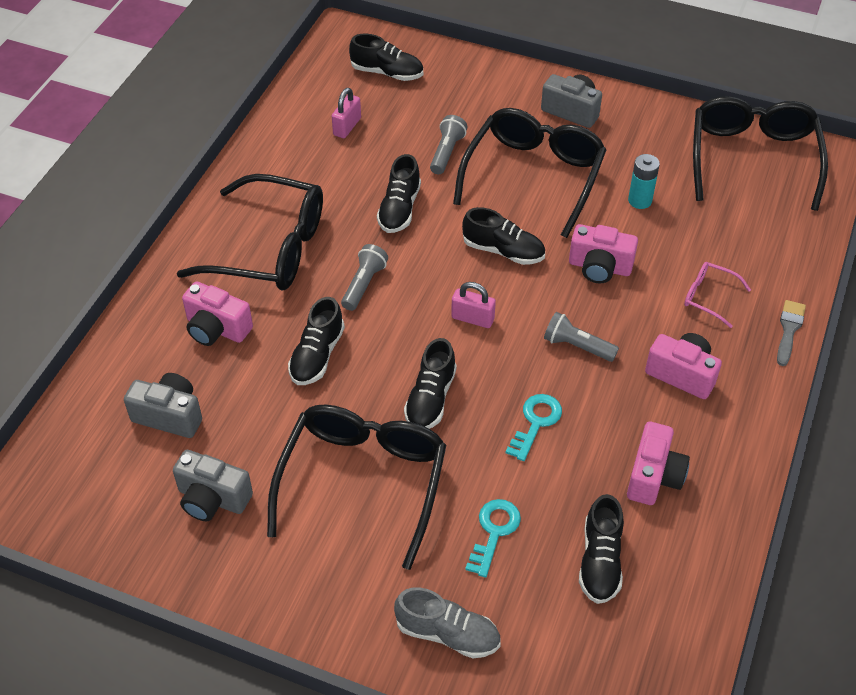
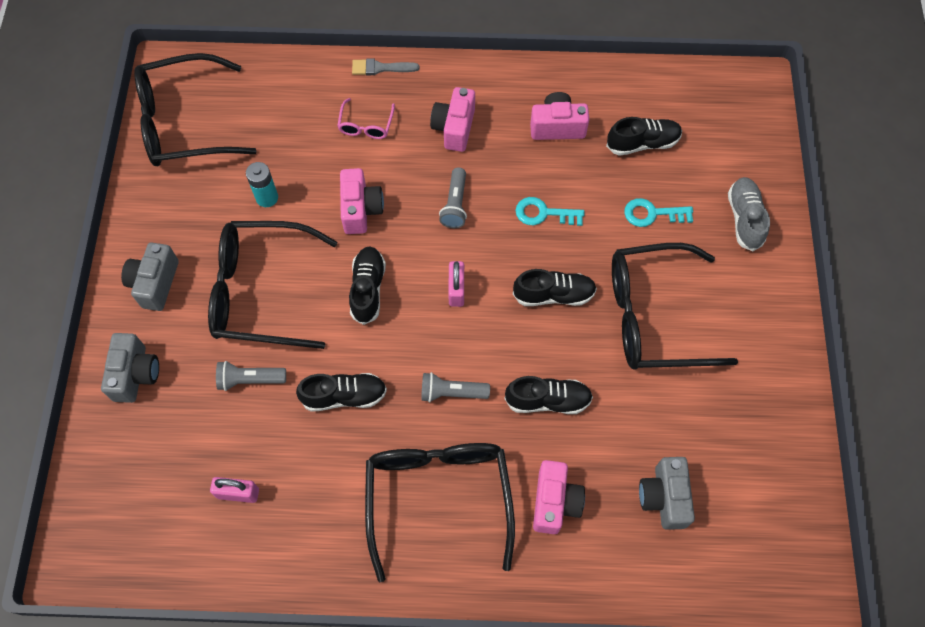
camera: 110 degrees left, 15 degrees up
grey camera [173,450,253,521] -> grey camera moved to [101,333,159,403]
black shoe [349,34,423,81] -> none

